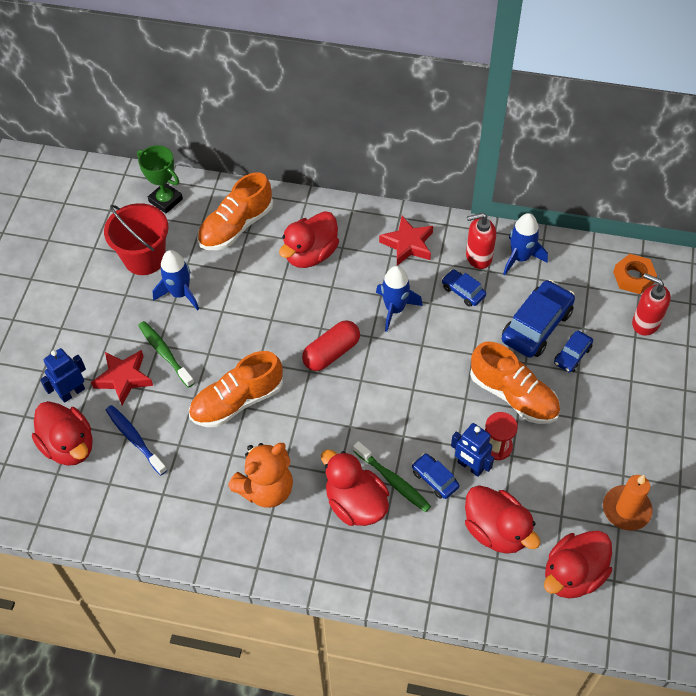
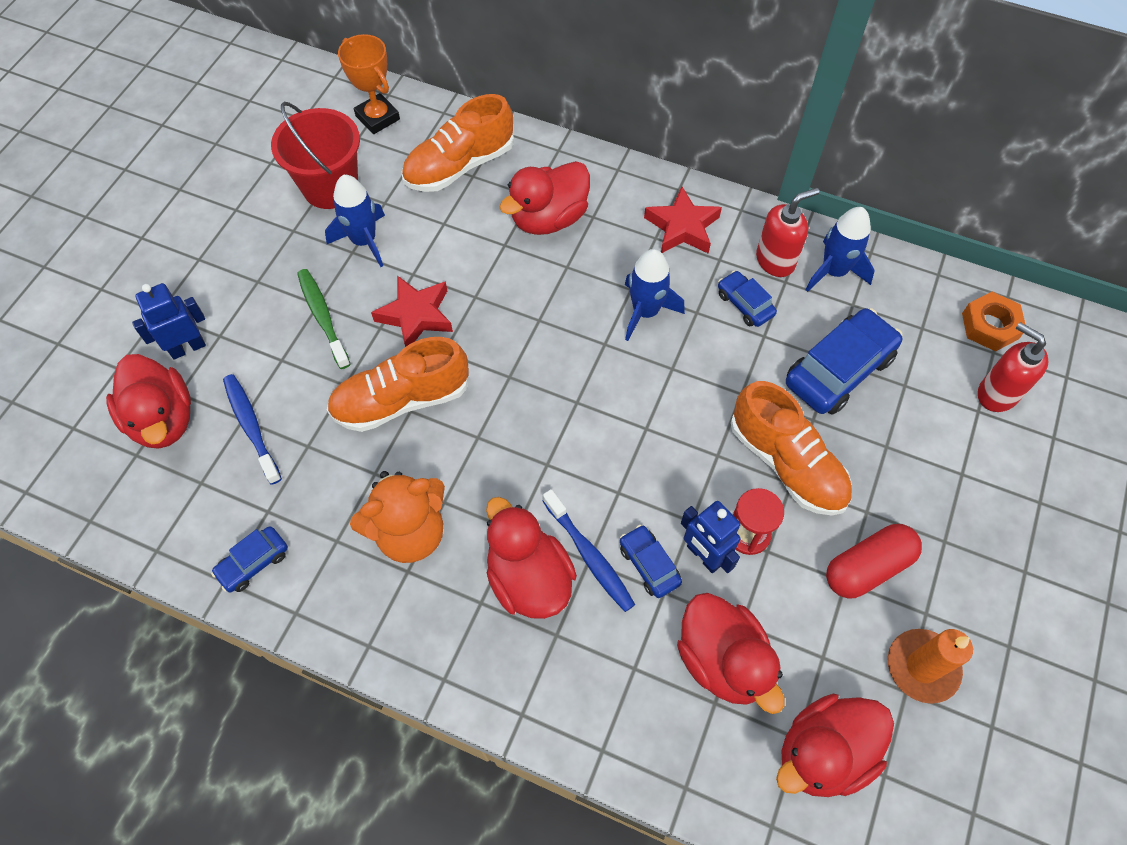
camera: 10 degrees right, 5 degrees up
red star [91,350,153,405] -> red star moved to [371,276,453,347]
green trophy [137,145,183,213] -> orange trophy [338,34,400,134]
red capsule [302,321,360,371] -> red capsule moved to [826,524,922,599]
green toothbrush [353,441,431,512] -> blue toothbrush [543,489,635,612]
red soap dispenser [466,213,496,269] -> red soap dispenser turned 150 degrees clockwise [756,188,819,277]
blue car [554,331,593,373] -> blue car moved to [211,526,288,593]

